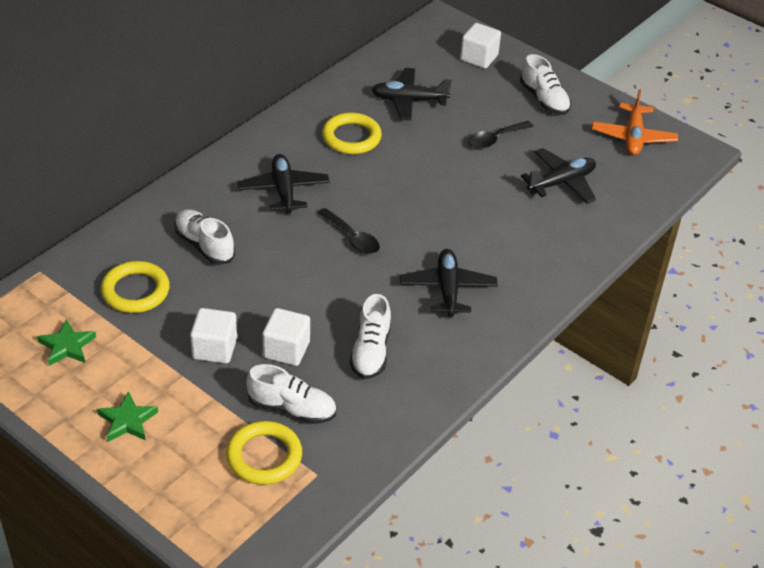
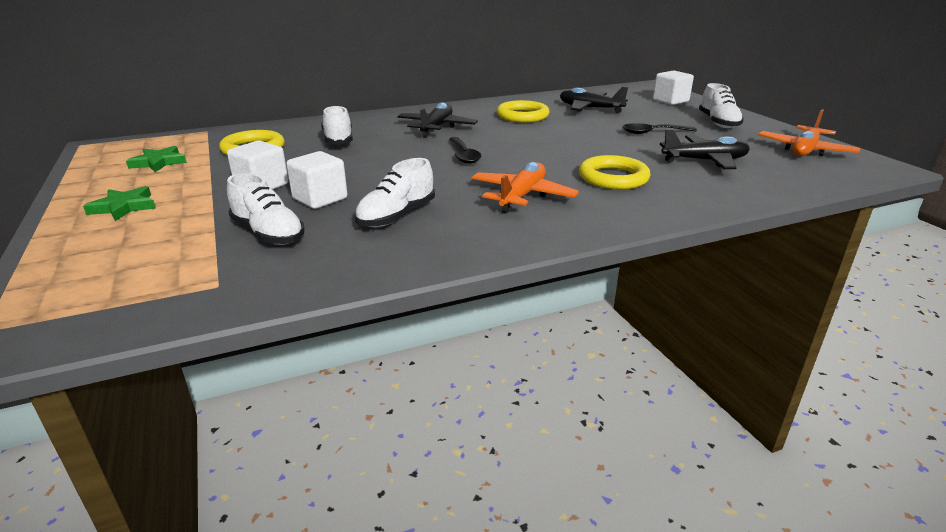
camera: 30 degrees right, 15 degrees down
yellow ring [226,421,302,485] -> yellow ring moved to [579,155,651,189]
black plane [400,249,498,318] -> orange plane [472,162,579,213]

